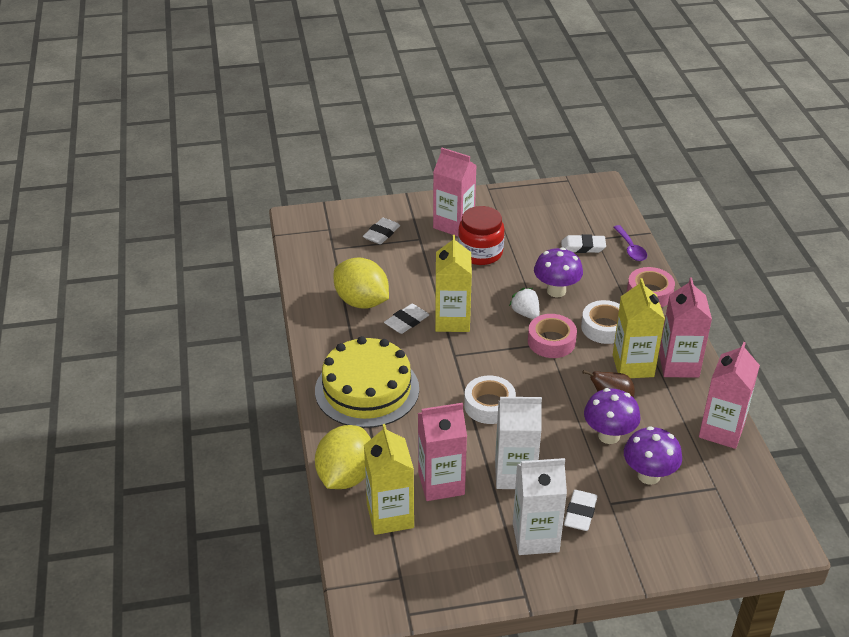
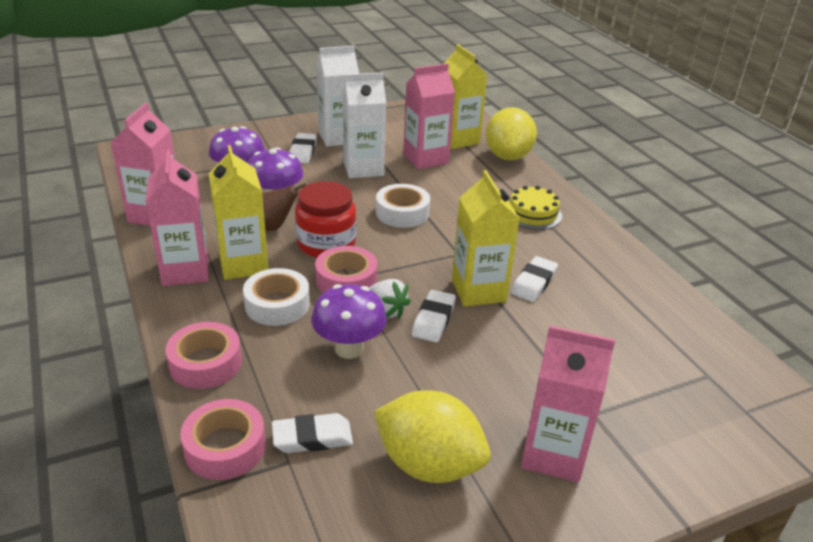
camera: 165 degrees right, 5 degrees down
yellow cake [315,336,419,428] -> yellow cake [510,186,562,230], size x0.52
yellow lemon [333,258,389,309] -> yellow lemon moved to [374,390,491,483]
white eraser [363,218,400,244] -> white eraser moved to [412,290,456,342]
red jar [458,206,504,265] -> red jar moved to [295,181,356,258]
purple spoon [613,225,647,261] -> pink tape [180,399,266,480]

